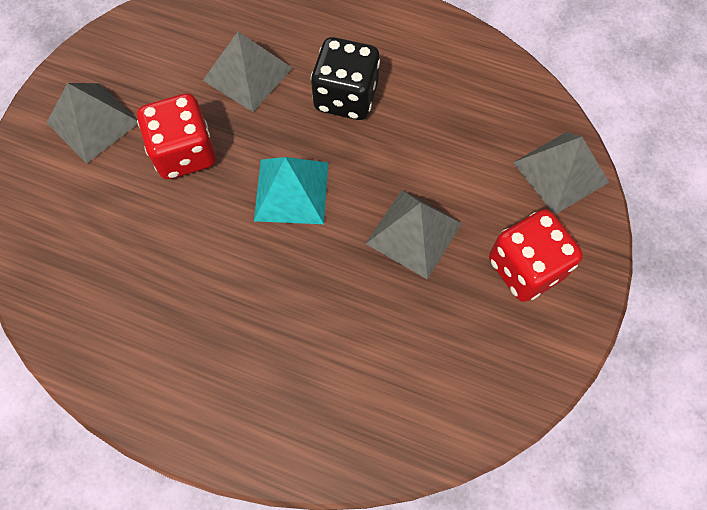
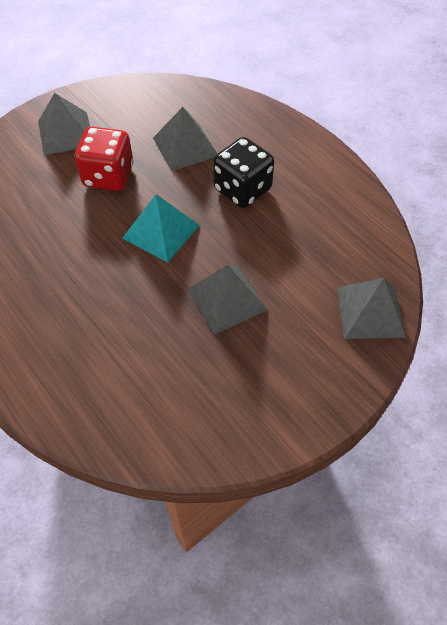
camera: 30 degrees right, 10 degrees down
red dice [489,209,583,302] -> none

